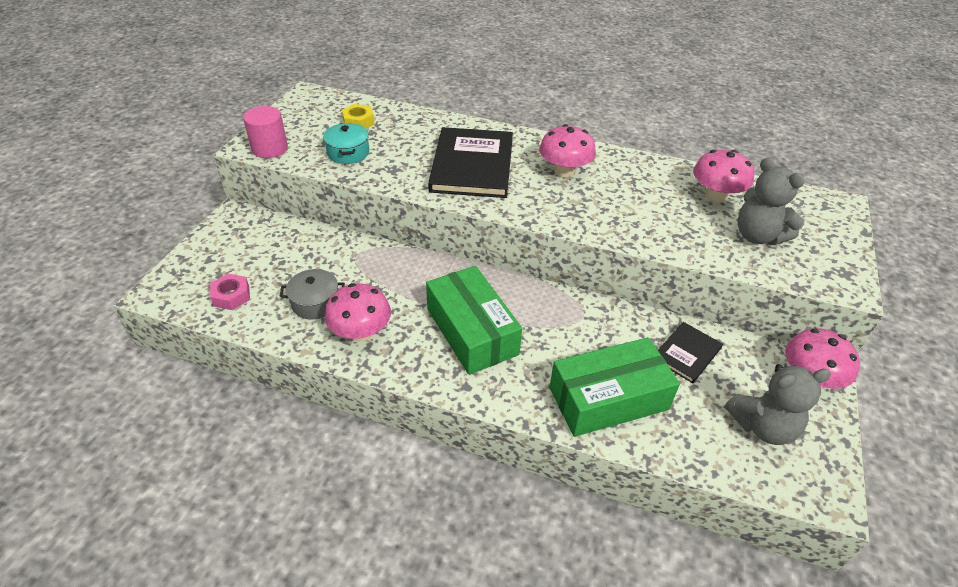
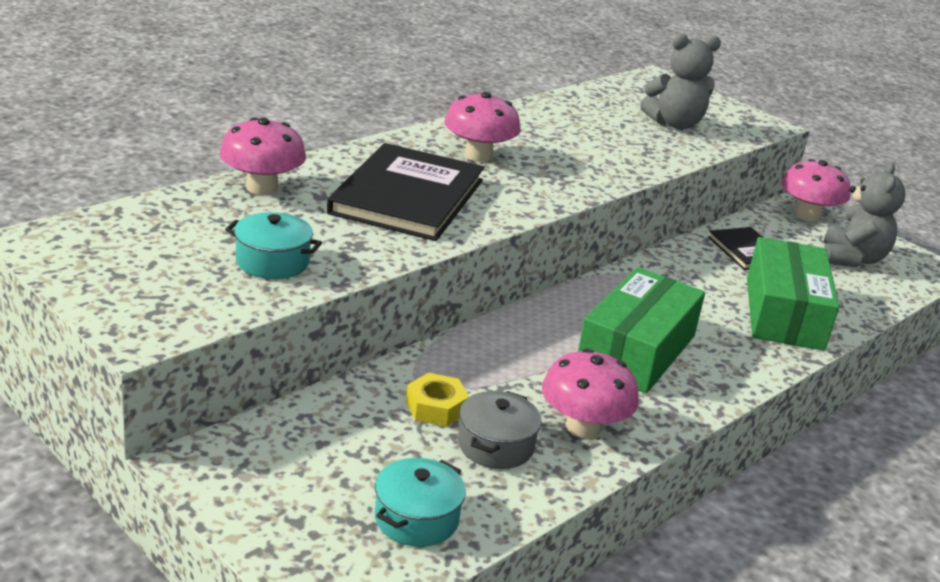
camera: 65 degrees left, 15 degrees down
pink nut [210,274,250,310] -> turquoise pot [375,458,466,547]
pink cylinder [243,106,288,158] -> none
yellow nut [342,104,375,128] -> yellow nut moved to [406,373,469,427]
green box [426,266,522,375] -> green box turned 60 degrees counterclockwise [578,267,705,393]
black book [428,127,513,198] -> black book turned 75 degrees clockwise [327,143,484,241]
pink mushroom [693,150,754,203] -> pink mushroom moved to [220,117,306,195]

